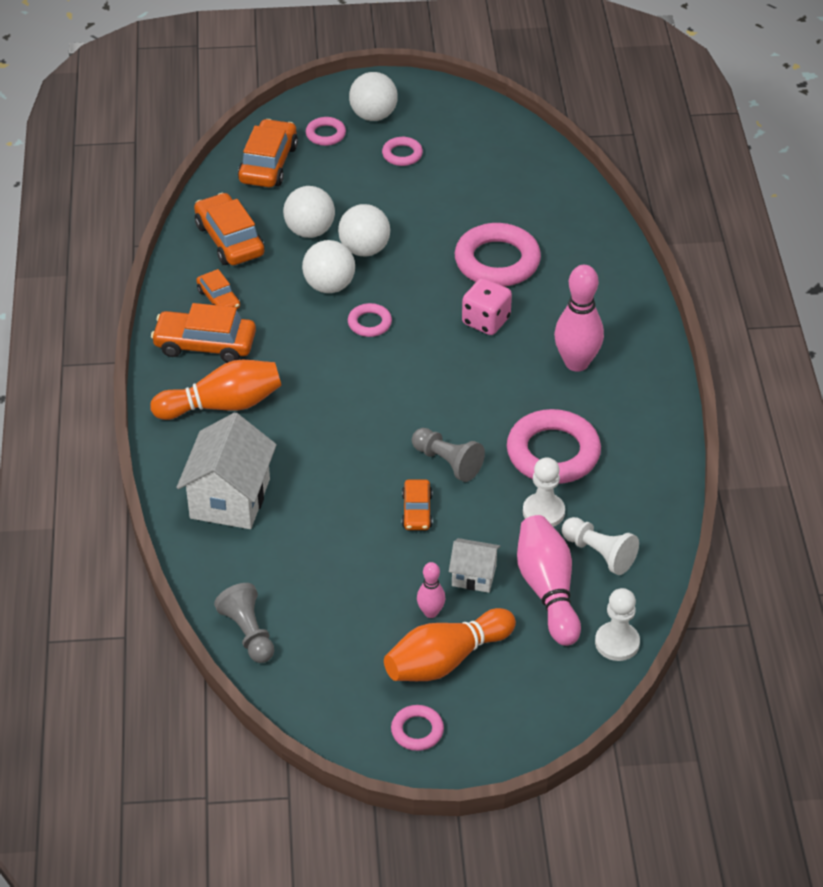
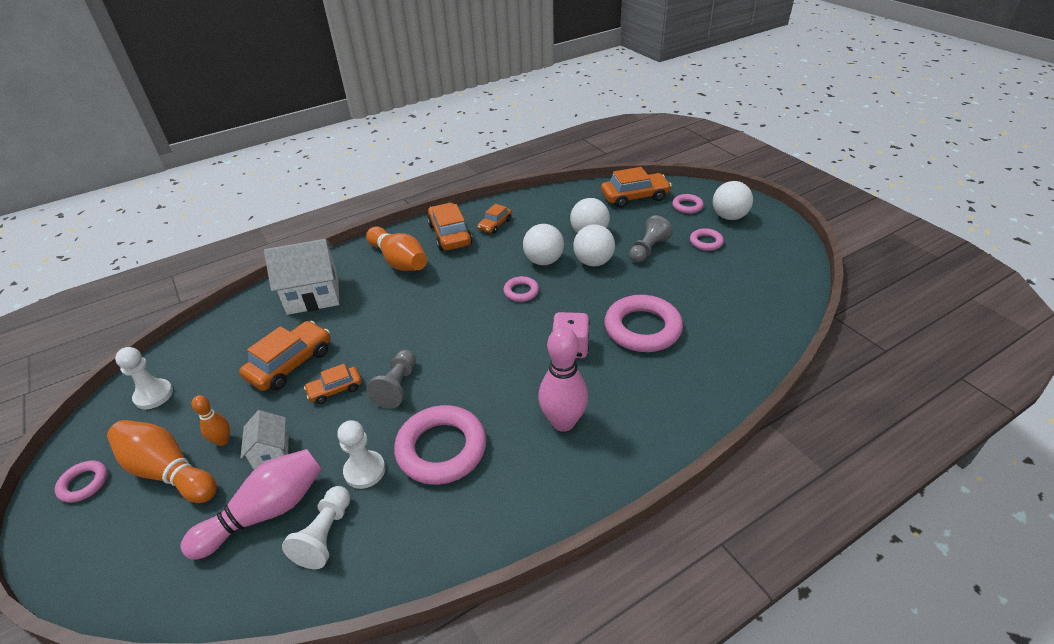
camera: 65 degrees right, 5 degrees down
orange car [194,193,264,265] -> orange car moved to [239,321,330,391]
grey pawn [214,583,274,663] -> grey pawn moved to [629,215,673,263]
pink bowling pin [417,562,445,618] -> orange bowling pin [191,395,230,446]
white pawn [595,588,640,661] -> white pawn moved to [115,347,173,409]

